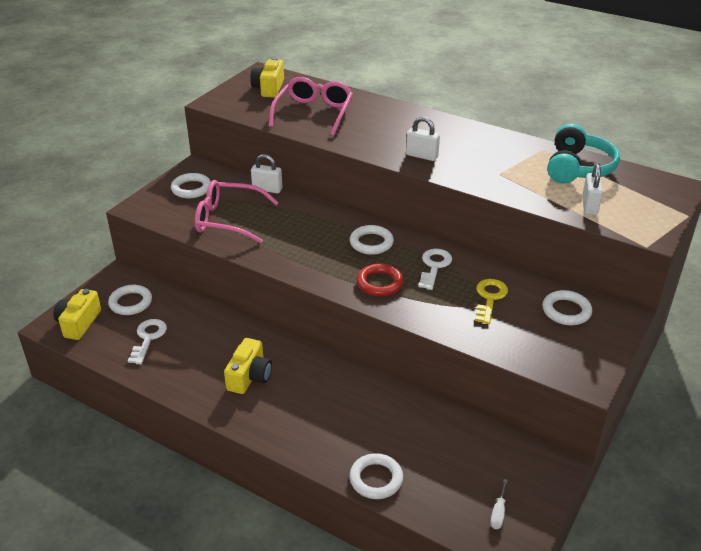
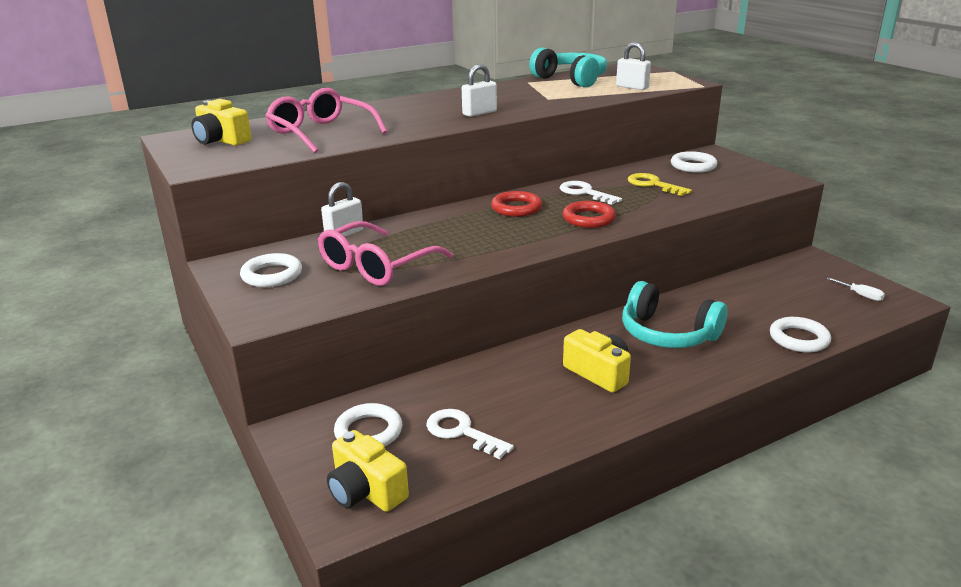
camera: 60 degrees left, 10 degrees down
white ring [350,225,394,255] -> red ring [491,191,542,217]
none -> turquoise headphones [622,281,728,348]

